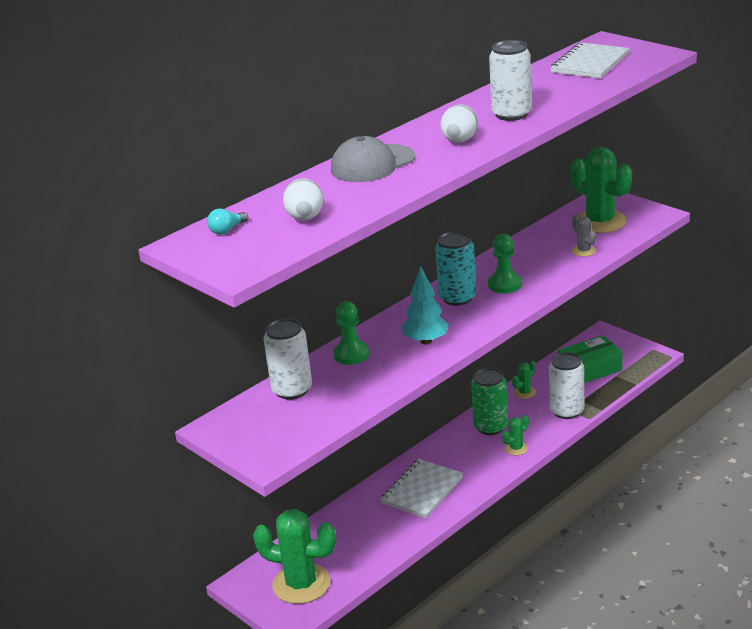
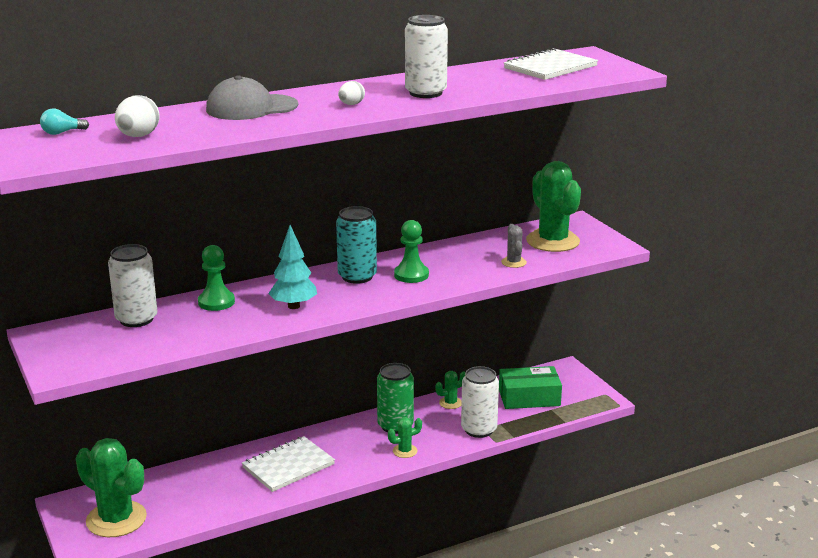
camera: 15 degrees right, 5 degrees down
white egg [441,104,478,143] -> white egg [338,81,365,105], size x0.62

